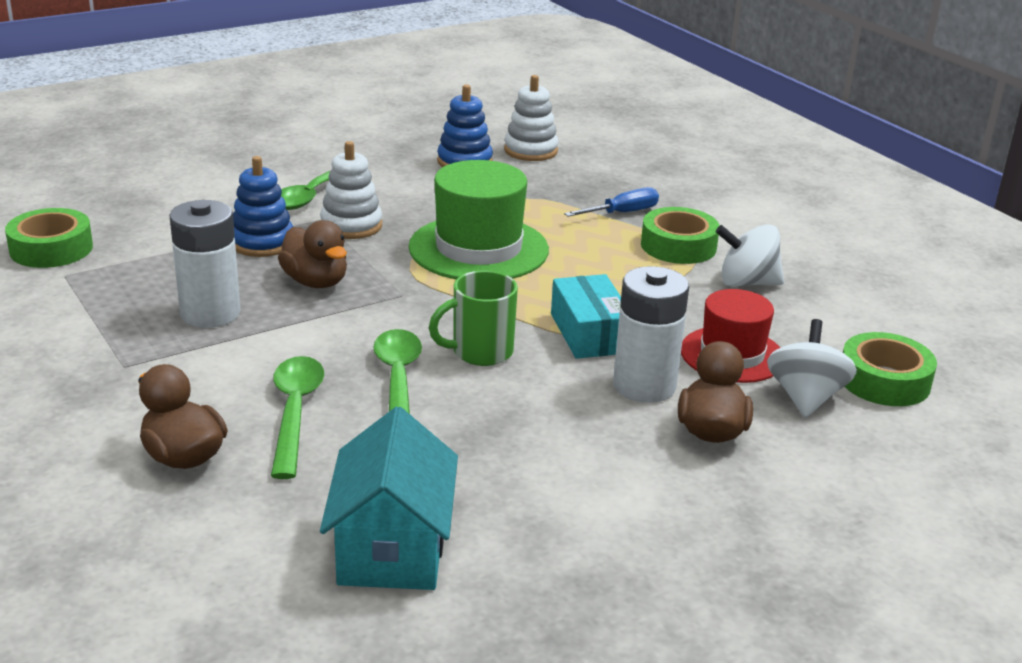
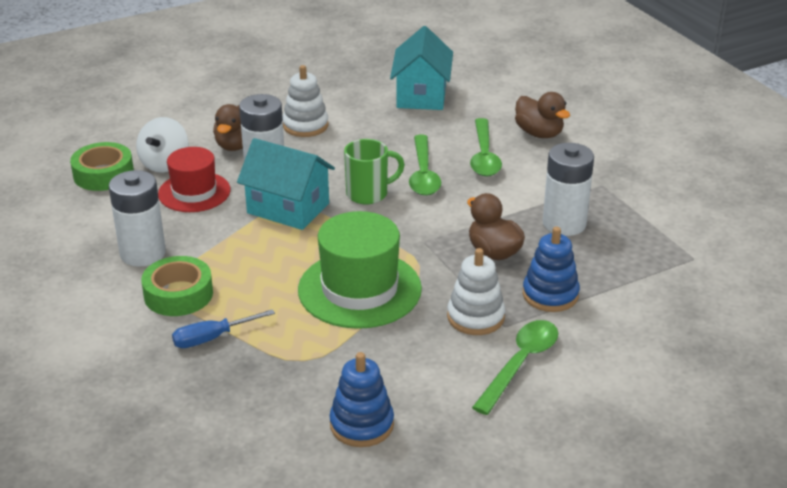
camera: 175 degrees left, 5 degrees up
green tape [5,208,93,268] -> none
white stacking toy [504,75,559,161] -> white stacking toy moved to [282,65,328,137]
turquoise box [551,274,621,359] -> turquoise house [237,138,335,230]
white spinning top [716,224,784,287] -> white battery [109,170,166,267]

